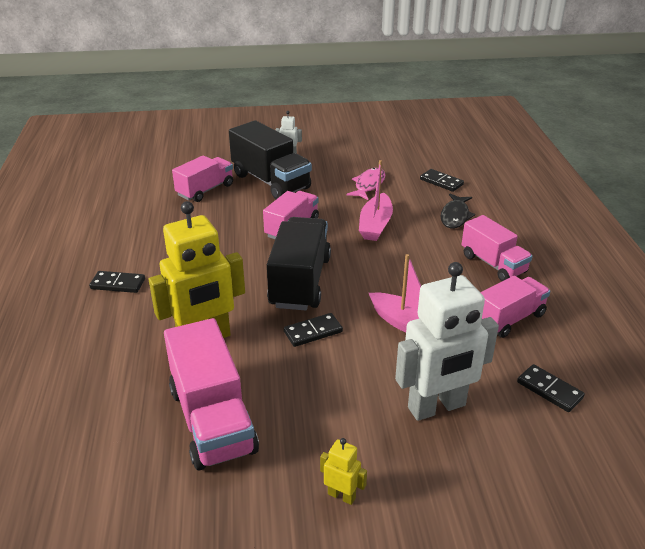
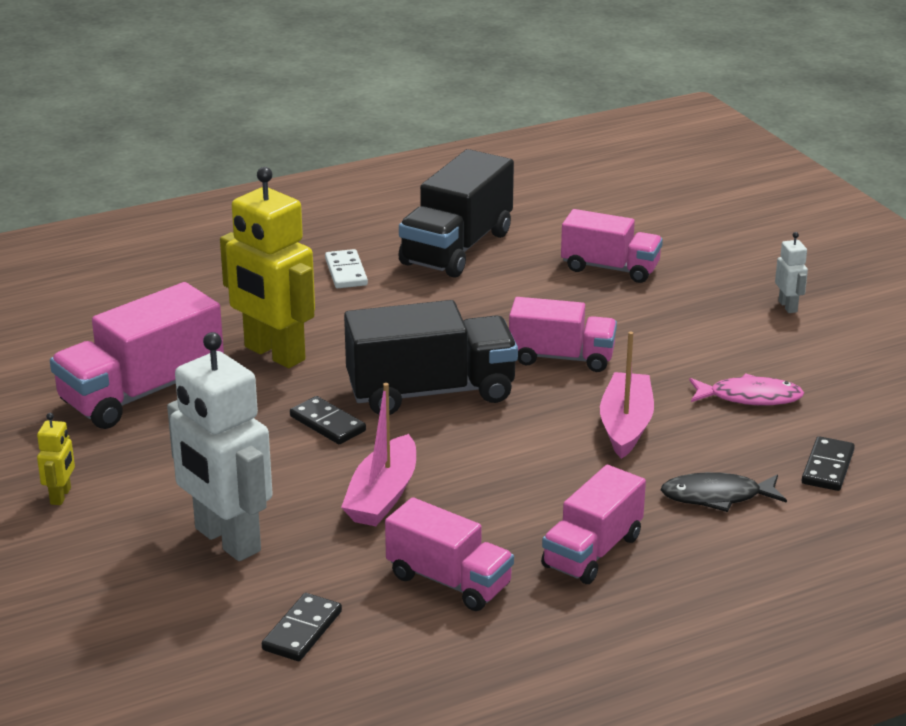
camera: 70 degrees right, 5 degrees down
black domino [89,271,145,293] -> white domino [325,249,368,288]
black truck [229,120,312,199] -> black truck moved to [398,149,514,278]
pink boat [359,160,393,241] -> pink boat turned 105 degrees clockwise [600,332,654,459]

